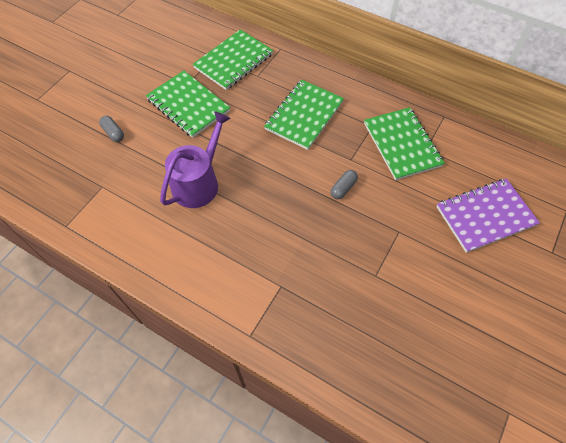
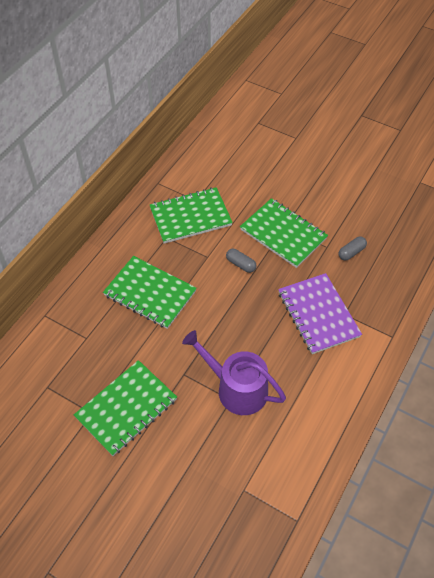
camera: 90 degrees left, 5 degrees down
grey capsule [99,116,124,142] -> grey capsule moved to [339,237,367,260]
green notebook [193,29,273,90] -> green notebook moved to [240,198,328,268]
purple notebook [436,178,540,253] -> purple notebook moved to [278,273,362,354]

